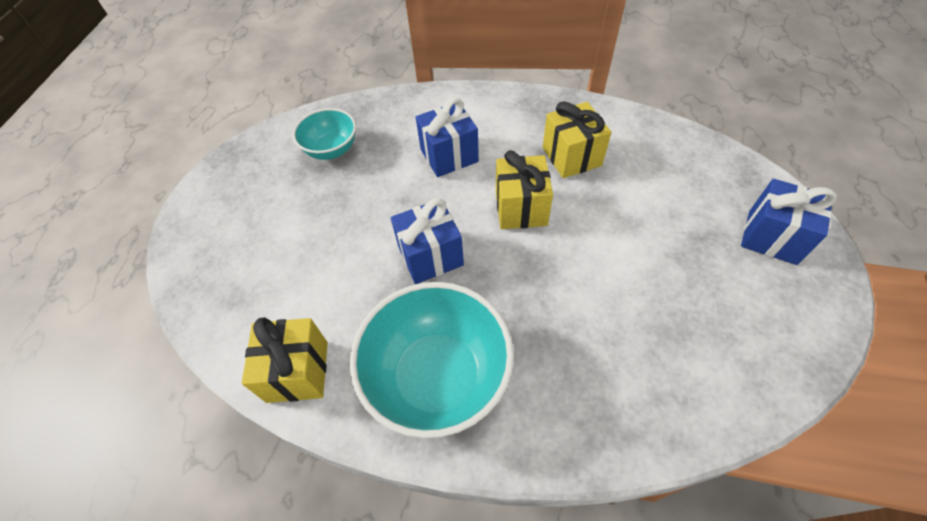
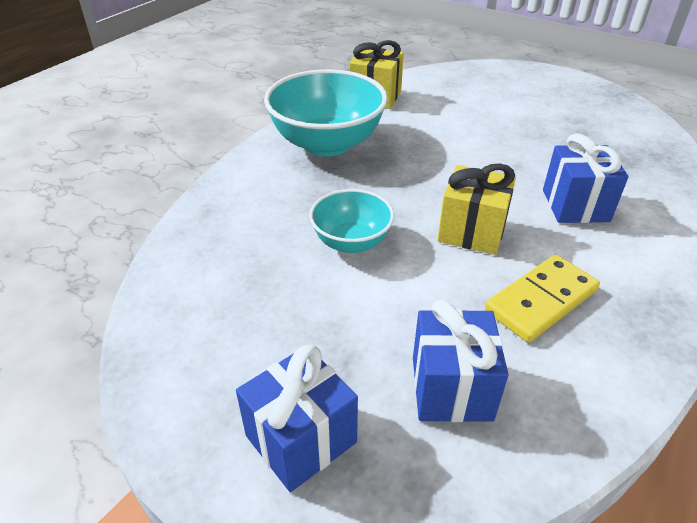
camera: 110 degrees right, 15 degrees down
turquoise bowl [293,108,356,160] -> turquoise bowl moved to [309,189,394,253]
blue gift [391,198,464,284] -> blue gift moved to [413,300,509,422]
yellow gift [543,101,611,178] -> yellow domino [485,255,600,342]

